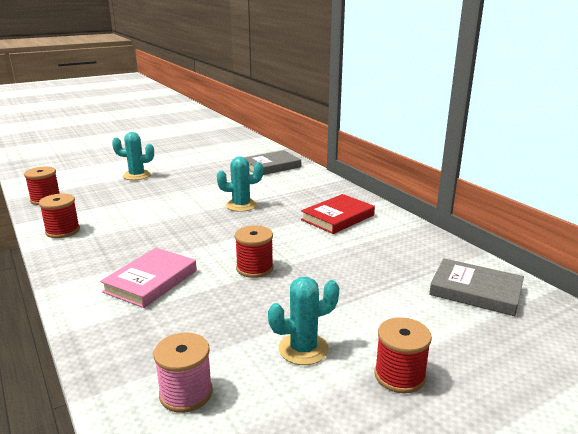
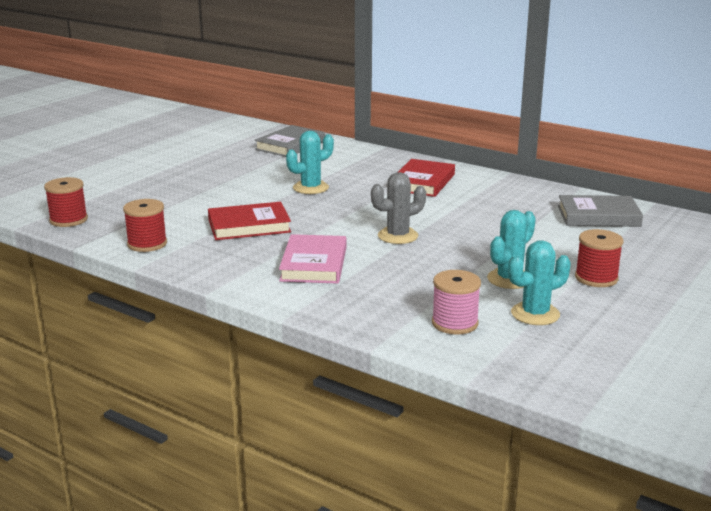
camera: 25 degrees left, 0 degrees up
turquoise cactus [112,132,154,180] -> turquoise cactus moved to [508,240,571,325]
red spool [235,225,274,278] -> grey cactus [371,172,426,244]
none -> red book [208,202,291,240]

